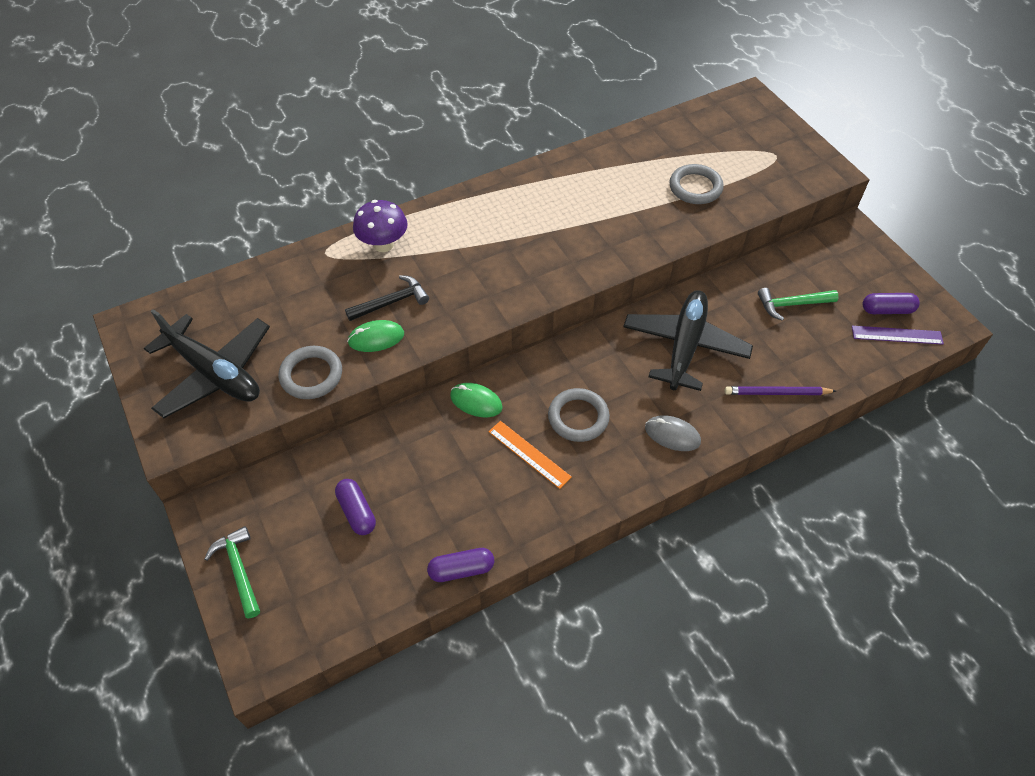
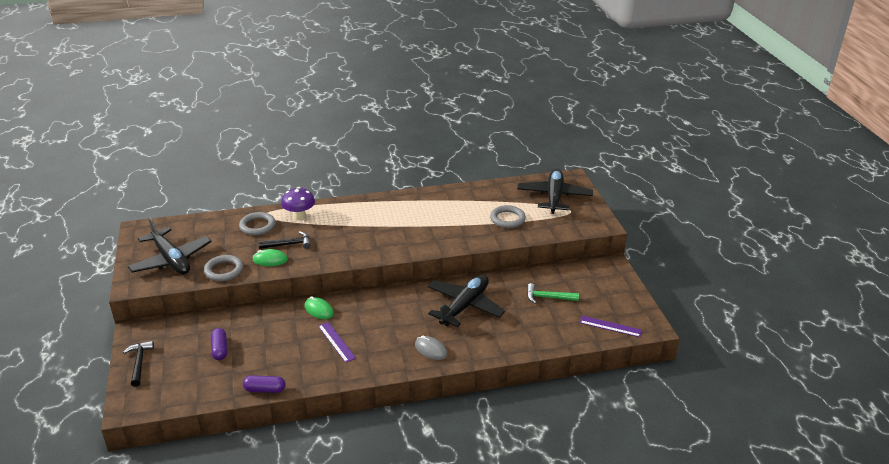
camera: 15 degrees right, 20 degrees down
green hammer [205,526,260,619] -> black hammer [123,341,154,387]
orange ruler [488,421,572,489] -> purple ruler [318,322,356,363]
grey ring [548,388,610,442] -> grey ring moved to [239,212,276,235]
purple pencil [725,386,836,395] -> none
purple capsule [863,293,920,314] -> none
none -> black plane [517,169,593,214]

